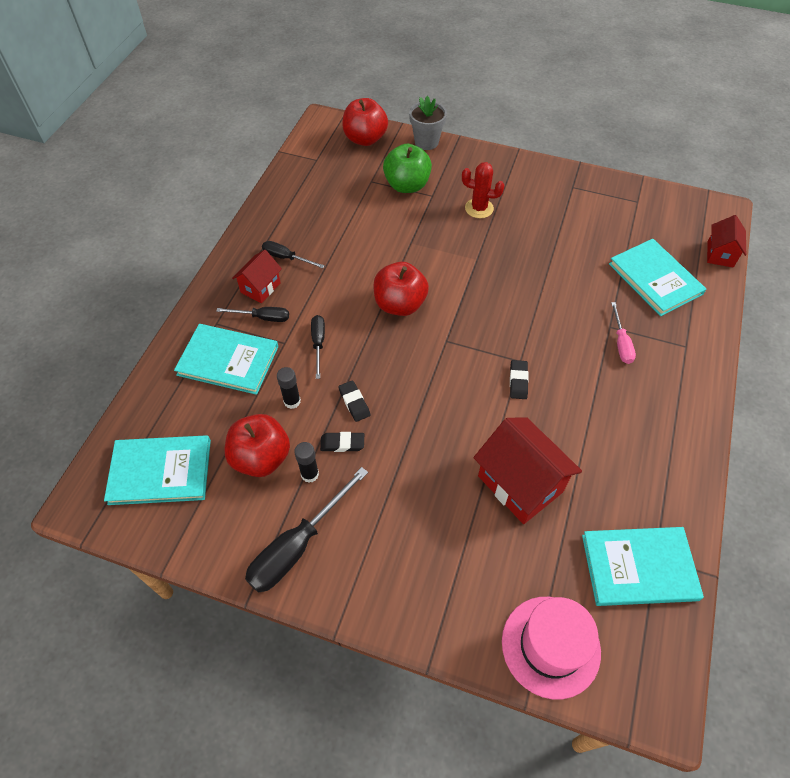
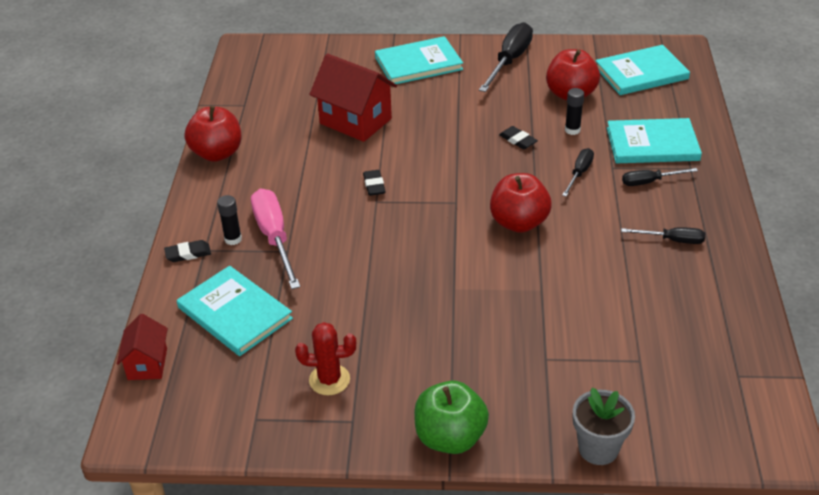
camera: 165 degrees right, 15 degrees down
red house [232,250,282,303] -> none
black glue stick [294,442,319,483] -> black glue stick moved to [217,195,242,245]
black screwdriver [311,315,325,379] -> black screwdriver turned 135 degrees counterclockwise [562,148,594,197]
black eraser [320,432,364,452] -> black eraser moved to [164,240,211,262]
red apple [342,98,388,146] -> red apple moved to [185,106,241,162]
green apple [383,144,432,193] -> green apple moved to [414,380,489,454]
red cactus [462,162,505,218] -> red cactus moved to [295,322,356,395]
pink hat [502,597,601,699] -> none
turquoise book [582,527,704,606] -> turquoise book moved to [375,36,463,84]
pink screwdriver [611,302,636,364] -> pink screwdriver [251,189,300,289], size x1.80

